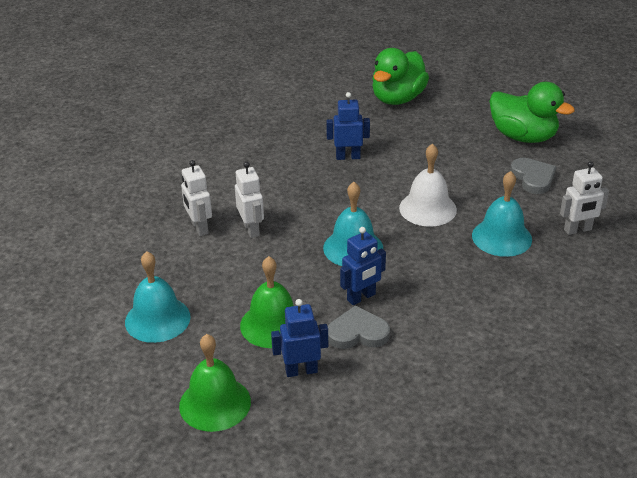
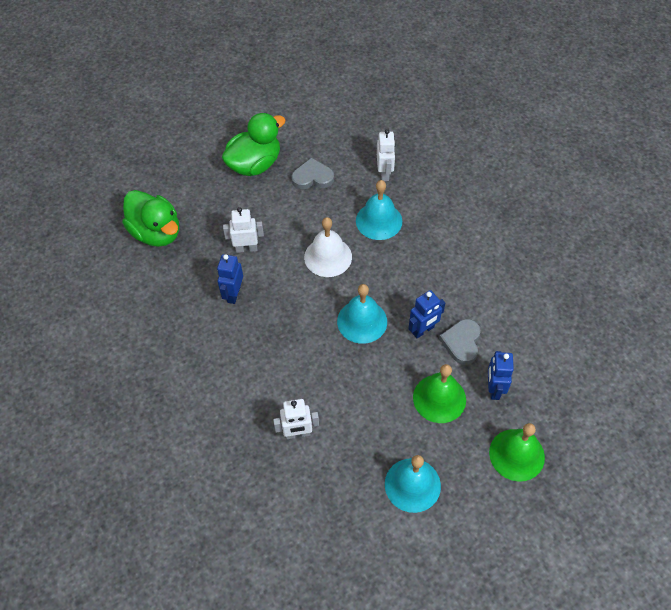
camera: 75 degrees left, 20 degrees up
white robot [235,162,264,238] -> white robot moved to [223,207,264,253]
blue robot [340,227,386,305] -> blue robot turned 75 degrees clockwise [408,290,445,338]

